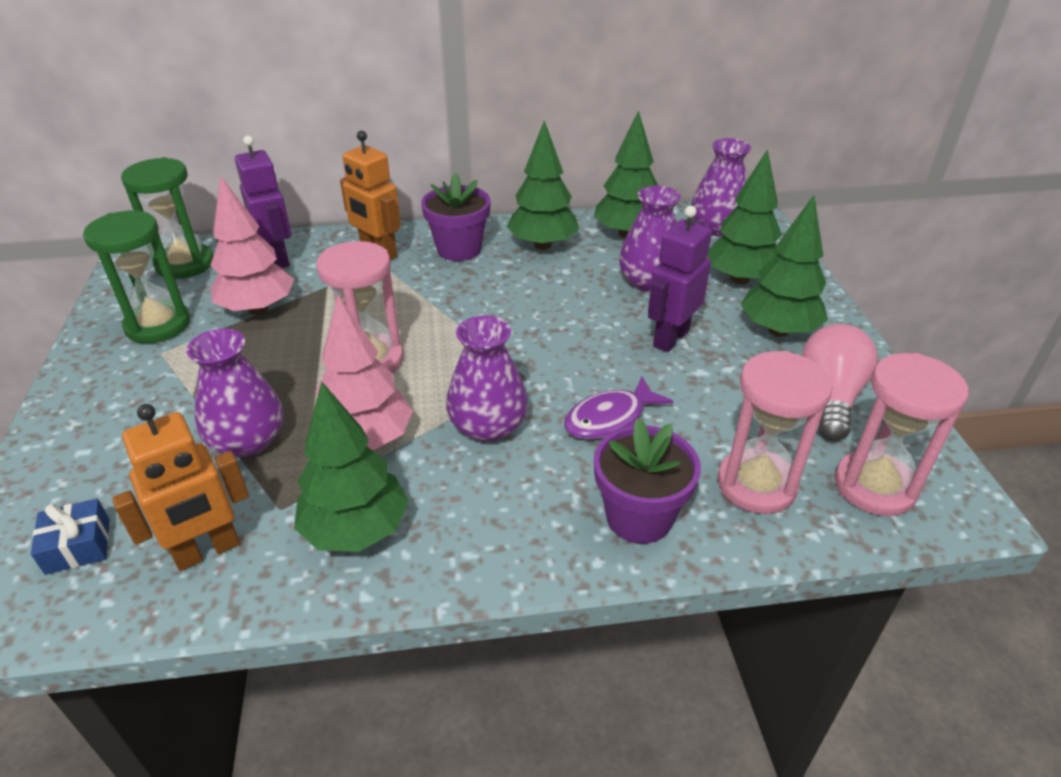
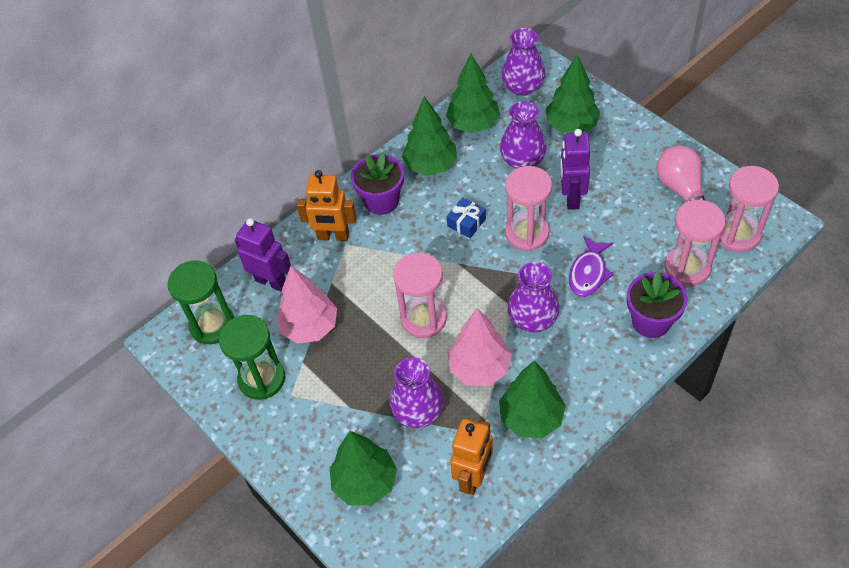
camera: 30 degrees left, 15 degrees up
blue gift [31,499,109,575] -> blue gift moved to [447,197,486,238]
green tree [741,195,828,337] -> green tree moved to [330,431,397,506]
none -> pink hourglass [505,166,552,251]

